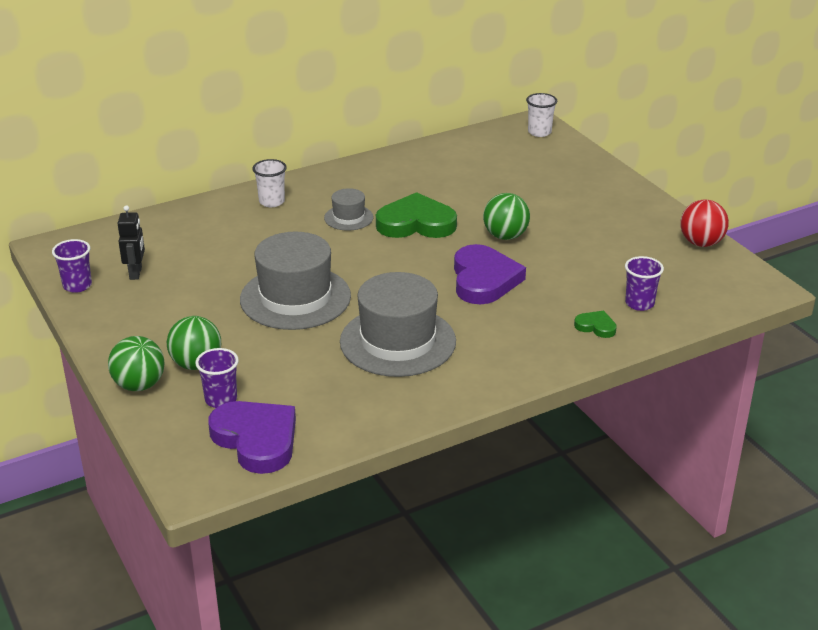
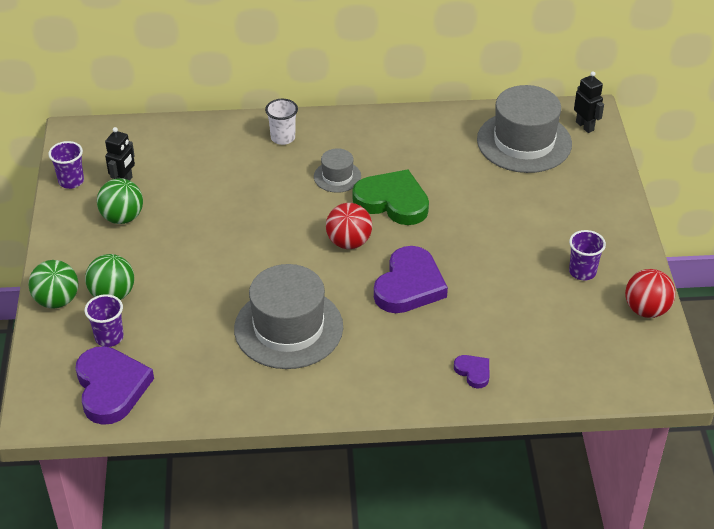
camera: 25 degrees right, 10 degrees up
grey hat [240,232,351,330] -> grey hat moved to [477,85,572,173]
green ball [483,193,530,240] -> green ball moved to [97,178,143,224]
white cup [526,93,557,137] -> black robot [574,71,604,133]
green heart [574,310,617,338] -> purple heart [454,355,489,389]
purple cup [625,256,664,311] -> purple cup moved to [569,230,606,281]
none -> red ball [326,203,372,249]

